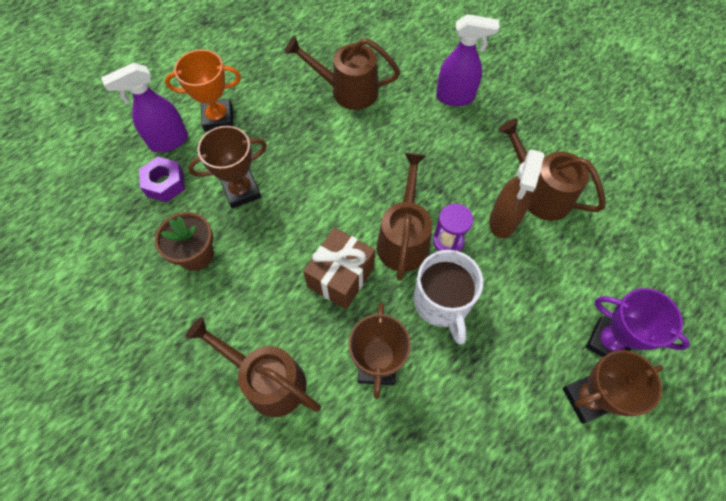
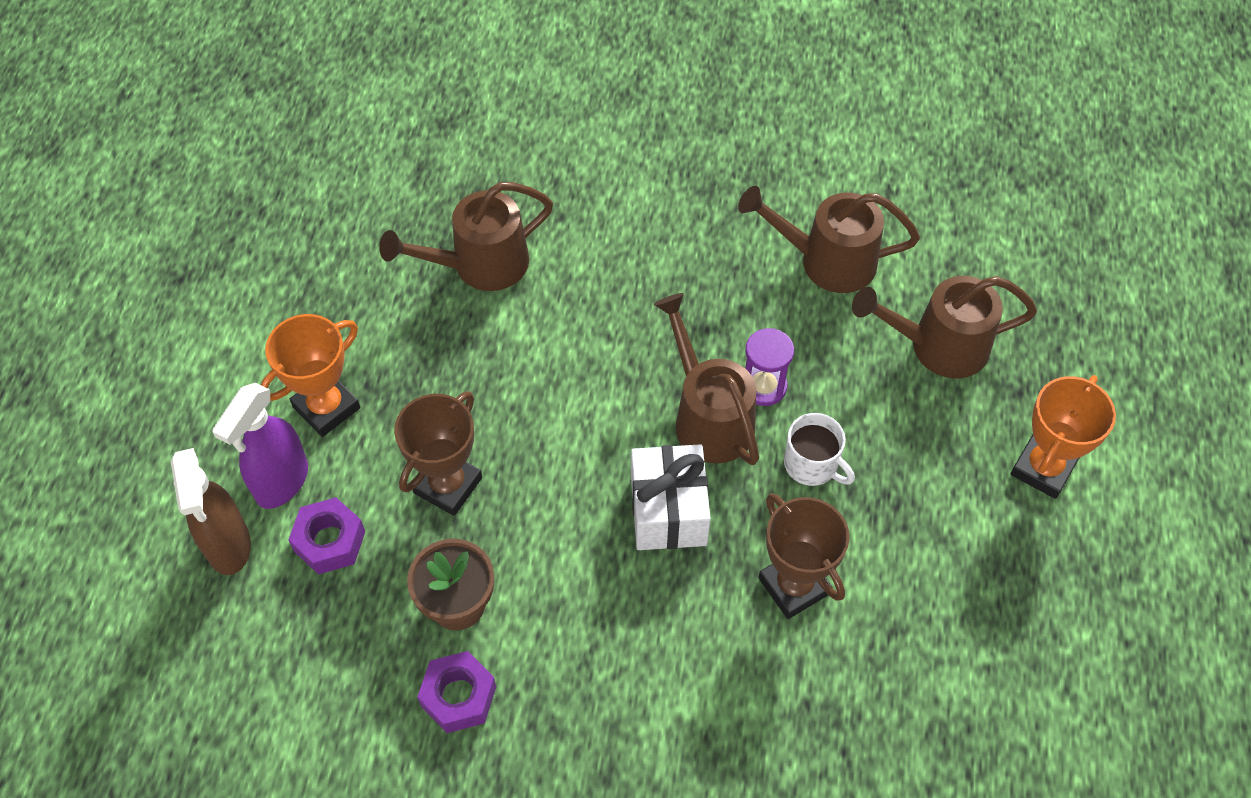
camera: 35 degrees left, 5 degrees down
brown watering can [186,317,321,417] -> brown watering can moved to [852,276,1037,378]
brown gift [303,227,375,310] -> white gift [631,444,711,550]
white mug [414,250,483,344] -> white mug [784,413,855,486], size x0.65
purple spray bottle [436,14,499,106] -> none
brown spray bottle [489,149,545,238] -> brown spray bottle moved to [171,448,251,575]
brown trophy [562,350,663,424] -> orange trophy [1010,375,1116,499]
purple trophy [586,288,690,357] -> none
none -> purple nut [417,651,496,733]

